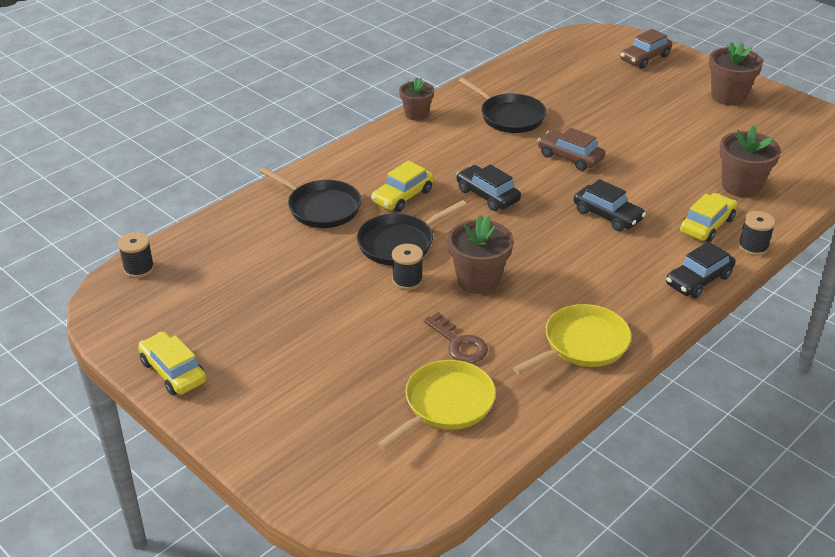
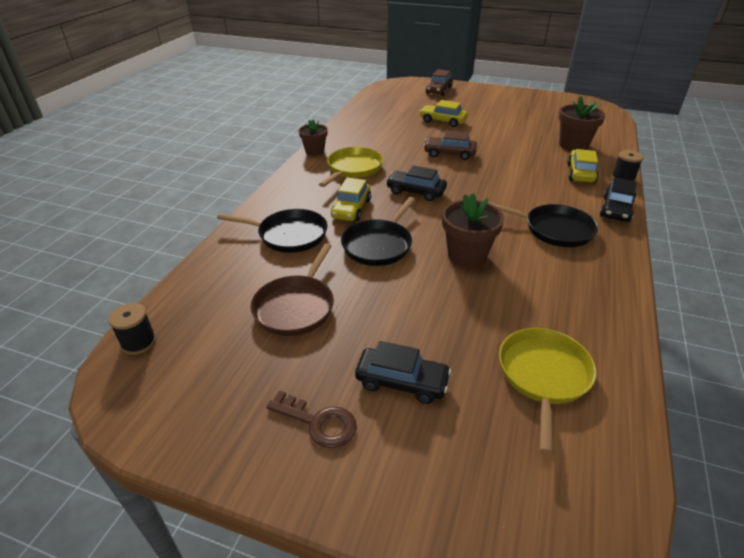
camera: 25 degrees left, 0 degrees up
yellow car [138,332,206,395] -> yellow car moved to [420,100,468,127]
black spool [392,244,423,290] -> none
brown key [424,312,488,363] -> brown key moved to [266,390,357,448]
black pan [459,78,547,133] -> black pan moved to [488,202,598,247]
yellow pan [513,304,631,374] -> yellow pan moved to [319,147,383,187]
black car [574,179,646,231] -> black car moved to [355,341,451,404]
brown flower pot [709,42,763,106] -> none
none -> brown pan [250,243,334,336]

